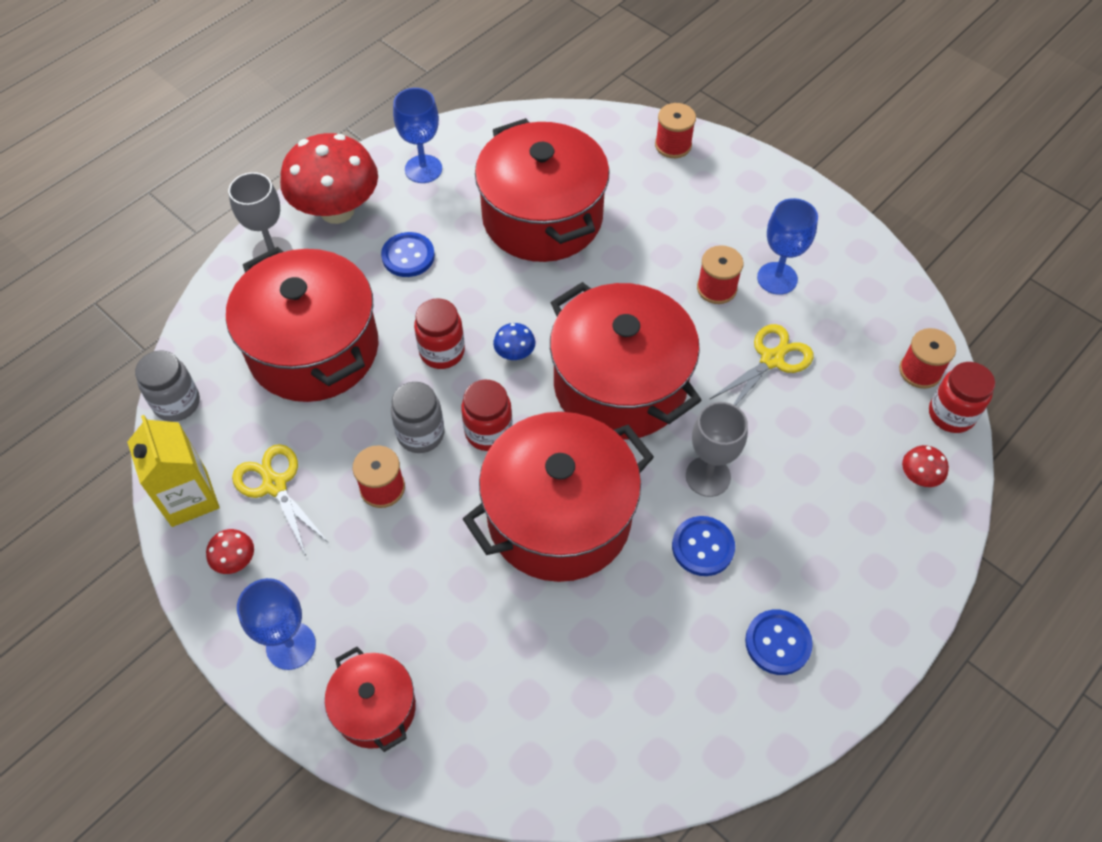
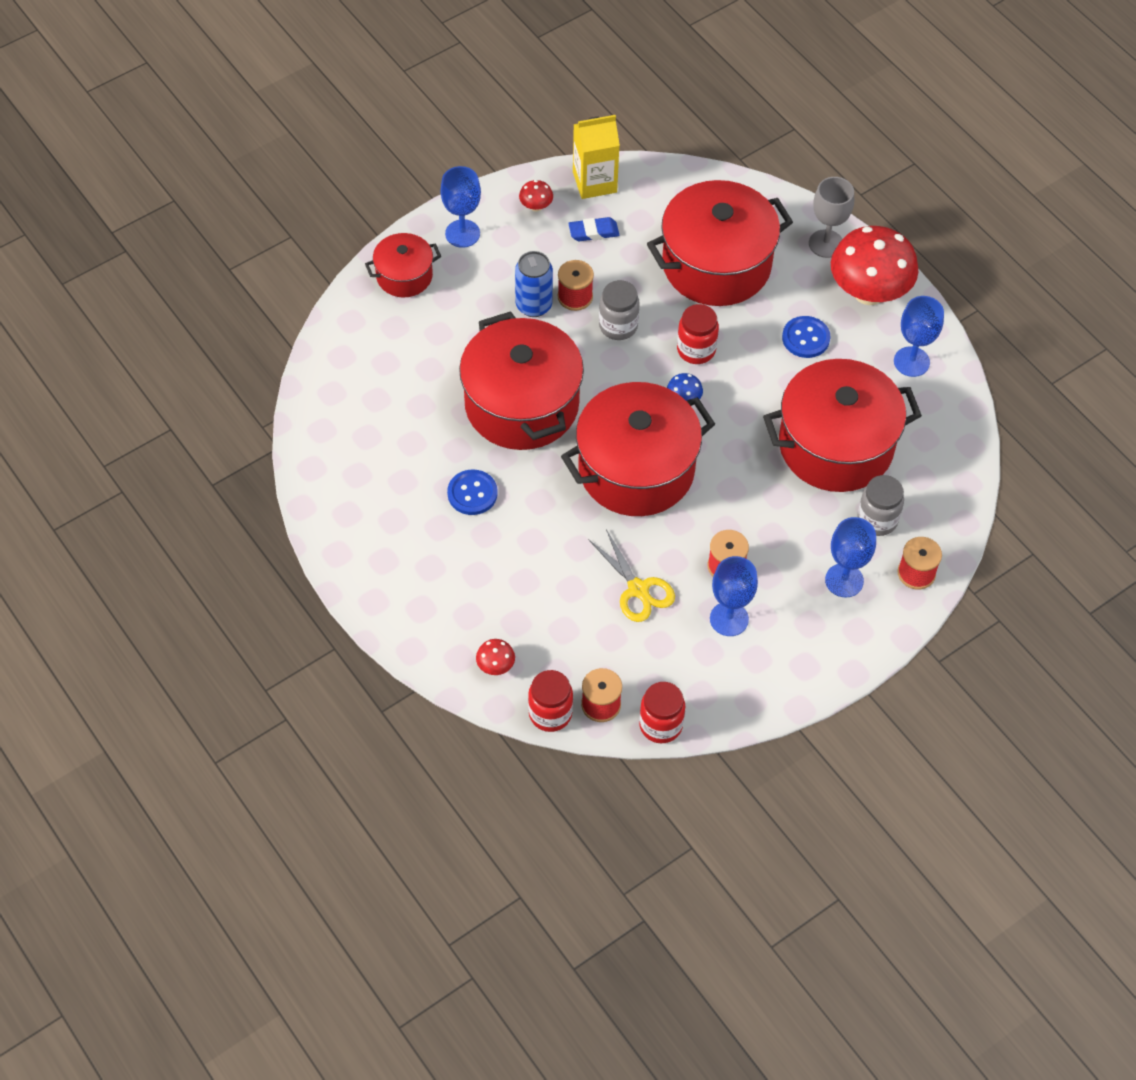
camera: 100 degrees right, 0 degrees up
grey jar [135,350,200,422] -> grey jar moved to [857,475,904,536]
yellow scissors [232,444,329,555] -> blue eraser [568,217,619,241]
red jar [461,380,513,451] -> red jar moved to [639,682,685,743]
grey goblet [686,402,748,497] -> none
blue button [745,610,813,675] -> none
none -> blue can [515,251,553,317]
none -> blue goblet [825,517,876,597]

